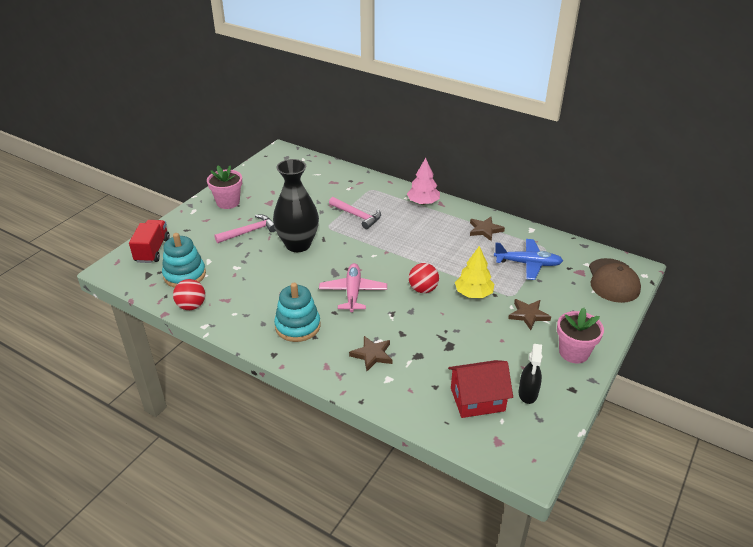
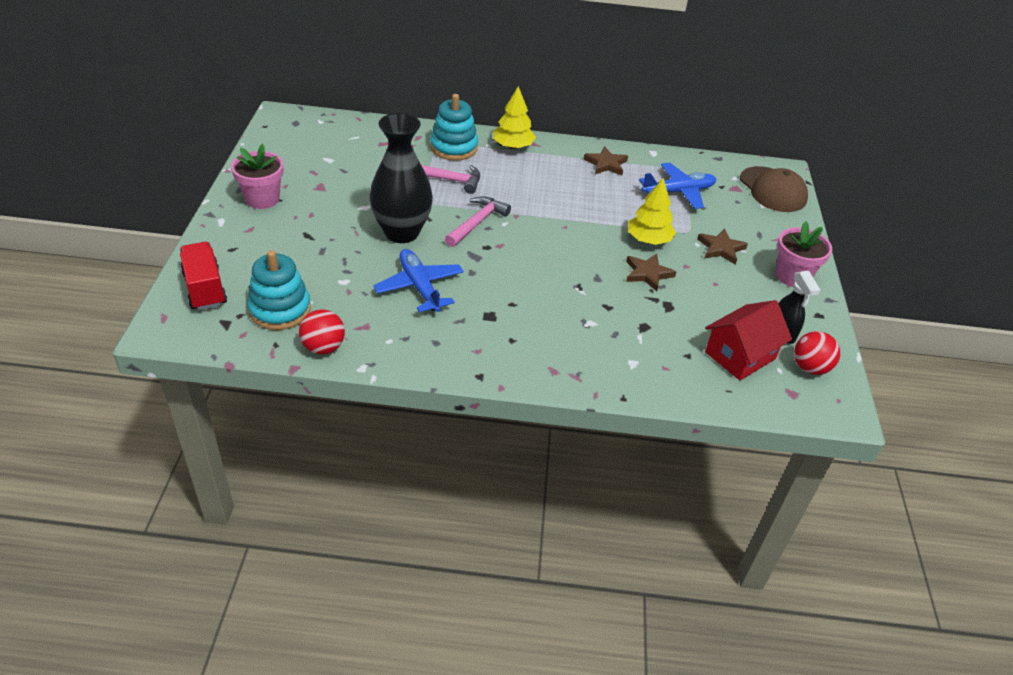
camera: 30 degrees left, 5 degrees up
pink hammer [214,215,276,243] -> pink hammer moved to [445,196,511,247]
turquoise stacking toy [274,283,321,342] -> turquoise stacking toy moved to [430,94,478,161]
pink plane [319,263,387,312] -> none
brown star [349,336,392,371] -> brown star moved to [626,254,676,291]
pink tree [407,158,440,205] -> yellow tree [493,86,536,149]
red ball [409,263,439,293] -> red ball moved to [794,331,840,375]
none -> blue plane [373,249,464,312]

